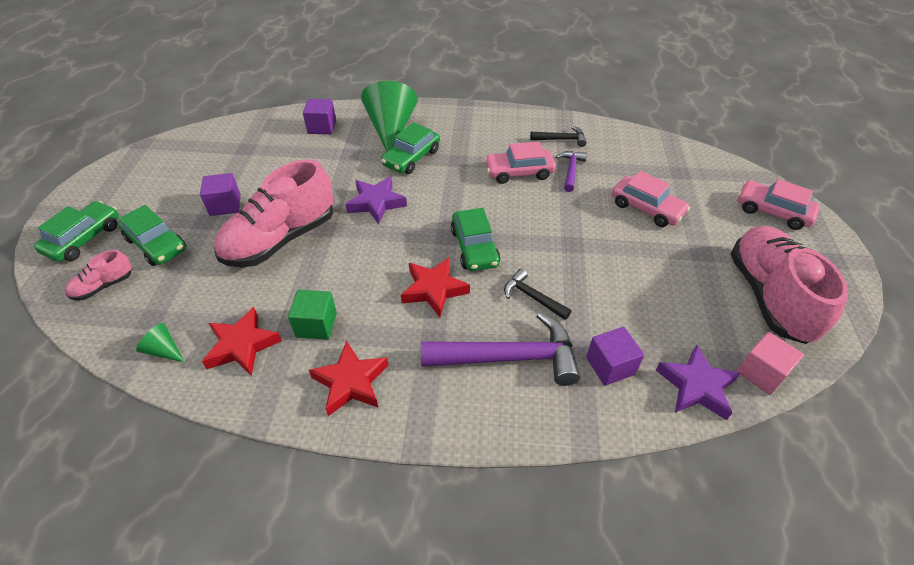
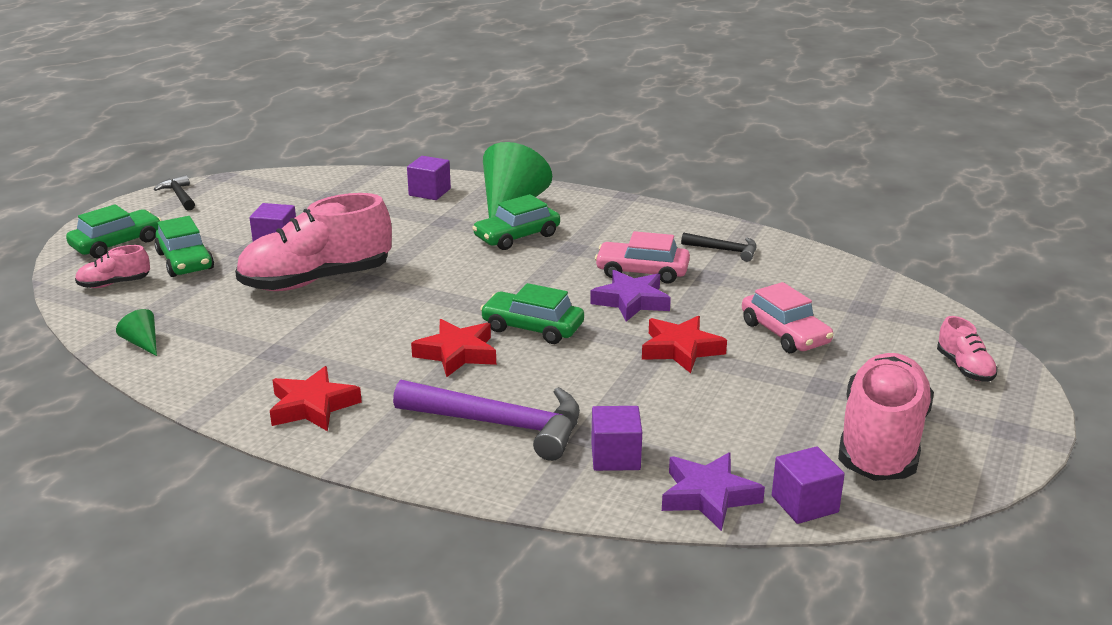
camera: 20 degrees right, 20 degrees down
red star [202,307,282,376] -> red star moved to [642,316,727,373]
green cube [288,290,337,340] -> none
purple star [345,176,407,224] -> purple star moved to [590,270,671,322]
green car [451,208,500,271] -> green car turned 105 degrees clockwise [480,283,584,344]
black hammer [504,269,571,320] -> black hammer moved to [154,175,195,211]
purple hammer [556,151,587,192] -> none
pink cube [736,332,804,395] -> purple cube [772,446,845,524]
pink car [738,179,820,230] -> pink shoe [937,316,998,382]

